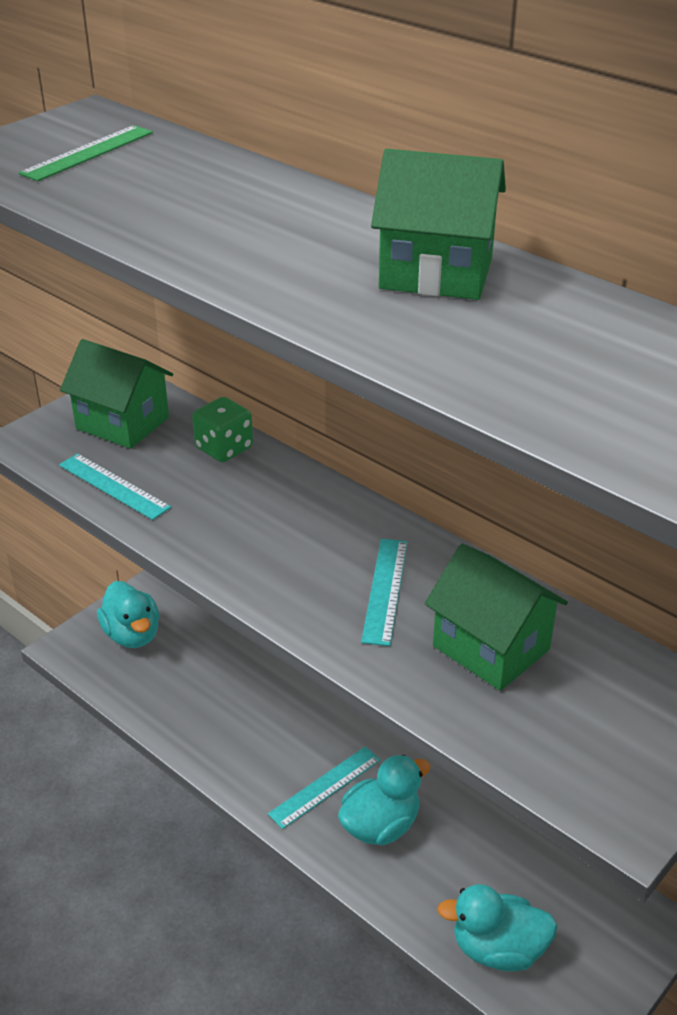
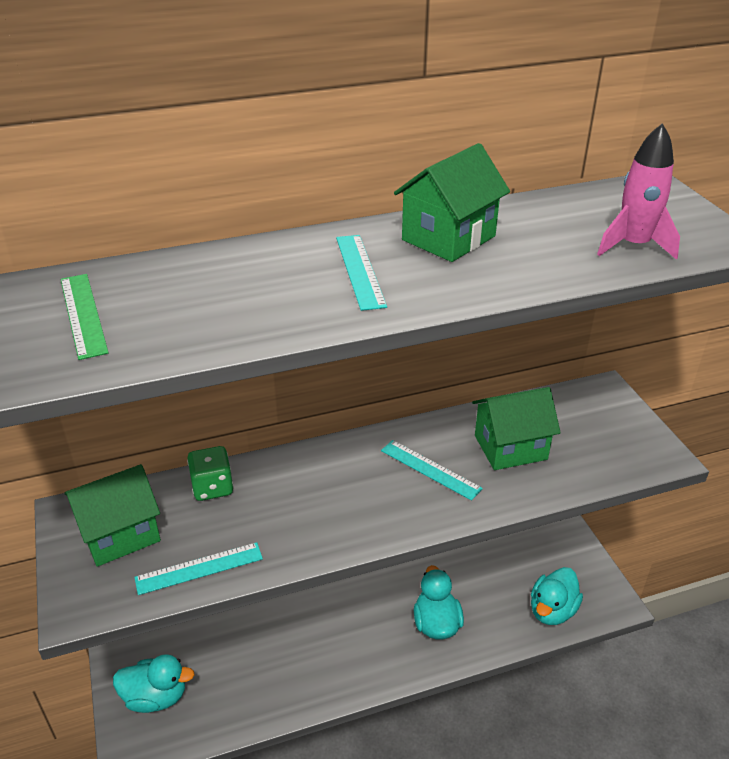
camera: 60 degrees left, 0 degrees up
turquoise ruler [268,746,380,829] -> turquoise ruler moved to [336,235,387,311]
none -> pink rocket [597,123,680,260]

